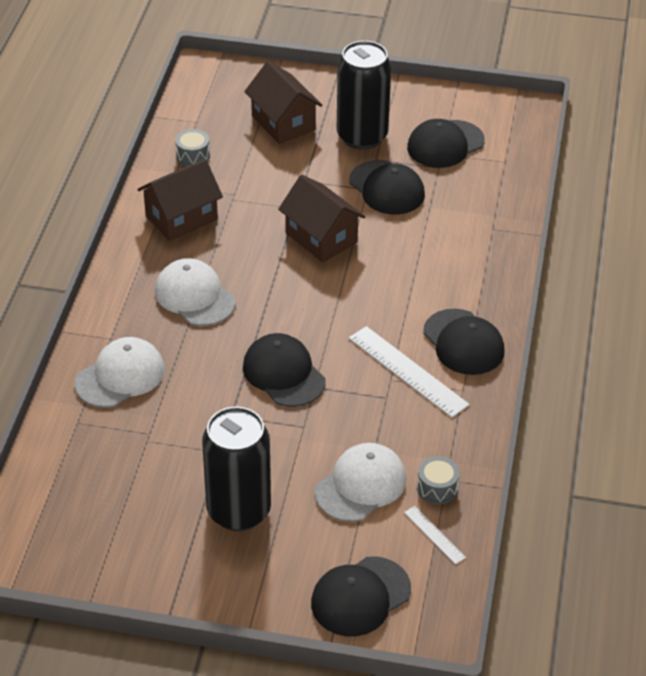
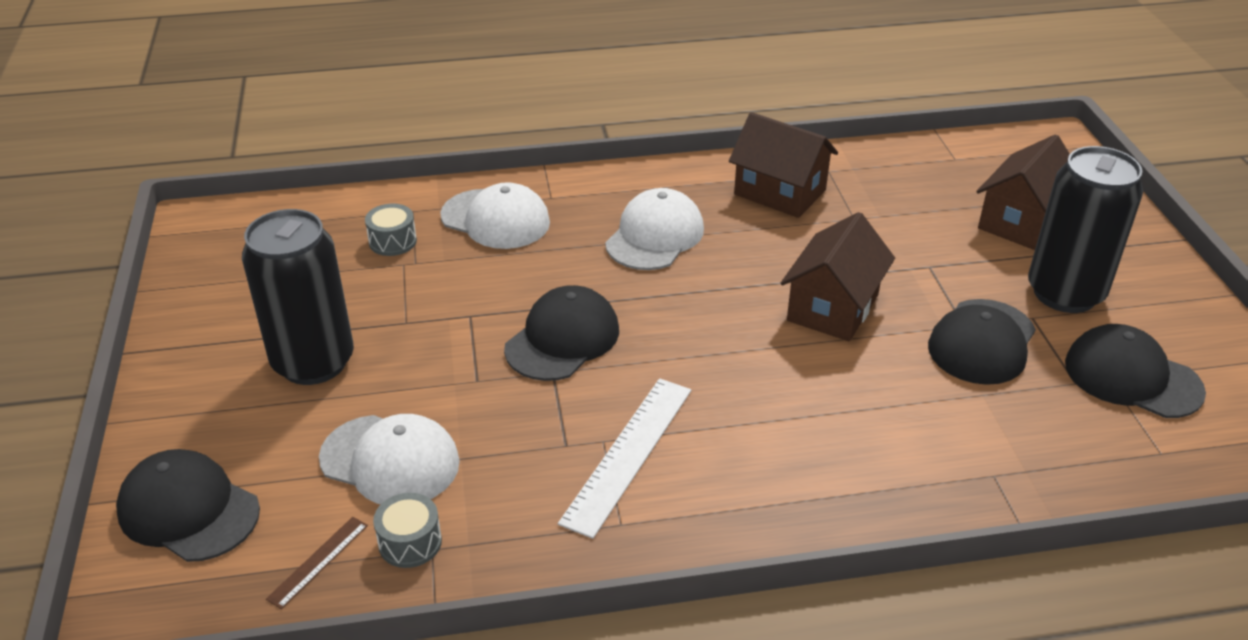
camera: 70 degrees right, 5 degrees down
grey drum [175,129,210,166] -> grey drum moved to [365,204,417,256]
white ruler [404,506,466,565] -> brown ruler [266,517,368,609]
black cap [423,309,505,375] -> none

